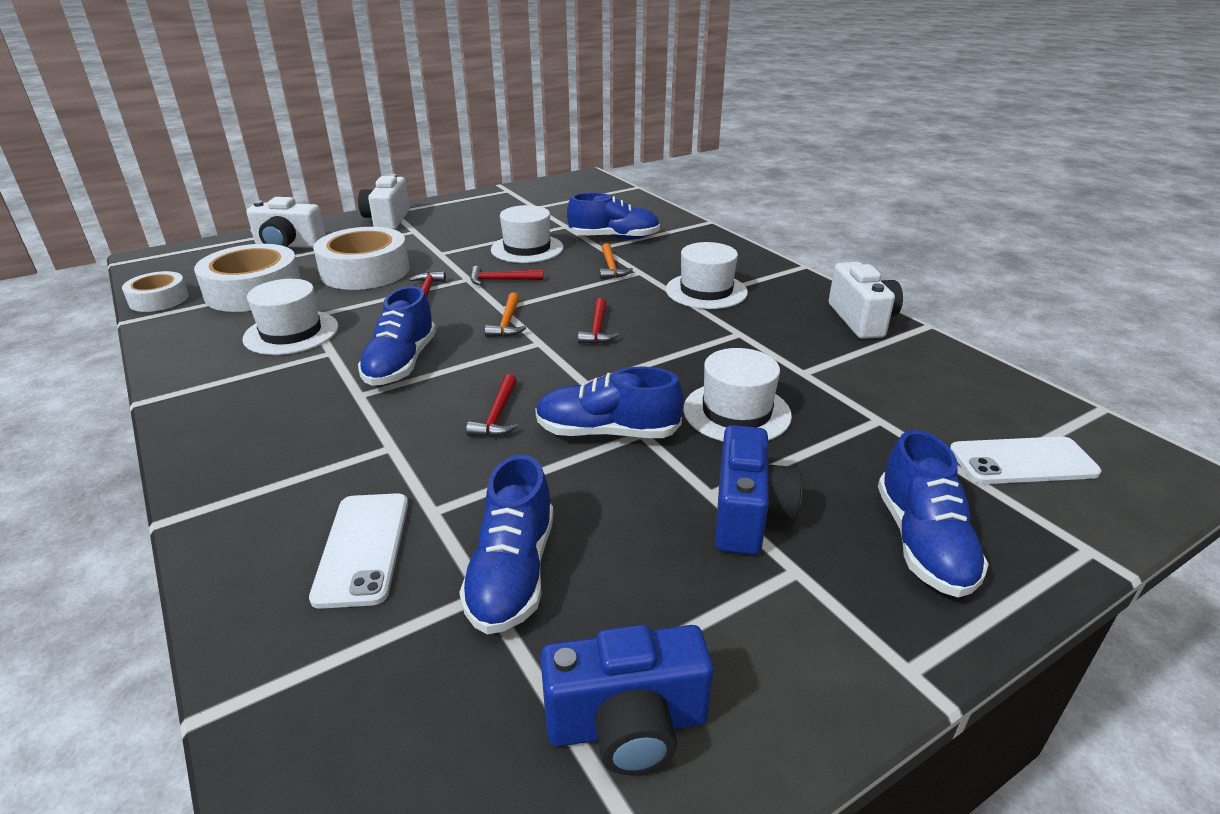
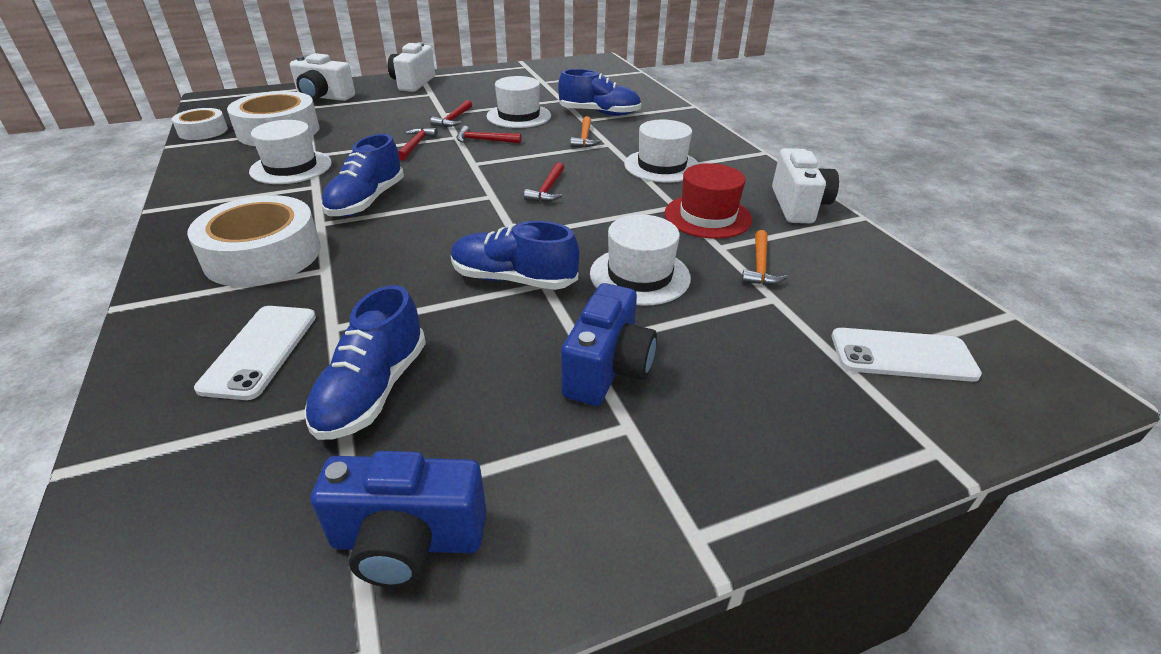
camera: 10 degrees right, 5 degrees up
white tape [313,227,409,290] -> white tape moved to [187,195,321,287]
red hammer [466,374,518,437] -> red hammer moved to [430,100,472,127]
orange hammer [485,293,526,337] -> orange hammer moved to [741,230,788,285]
blue shoe [878,430,989,598] -> none
none -> red hat [664,163,752,239]

